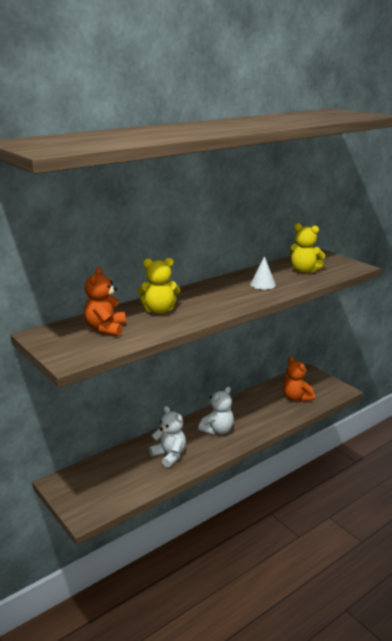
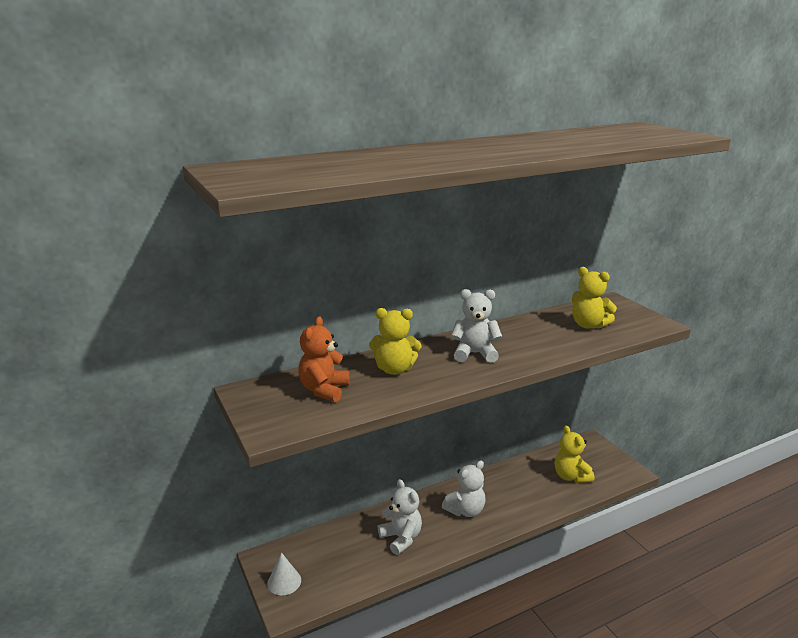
camera: 10 degrees right, 0 degrees up
white cone [250,256,276,290] -> white cone moved to [267,552,301,596]
orange teddy bear [283,356,315,402] -> yellow teddy bear [555,426,594,483]
none -> white teddy bear [451,289,502,363]

